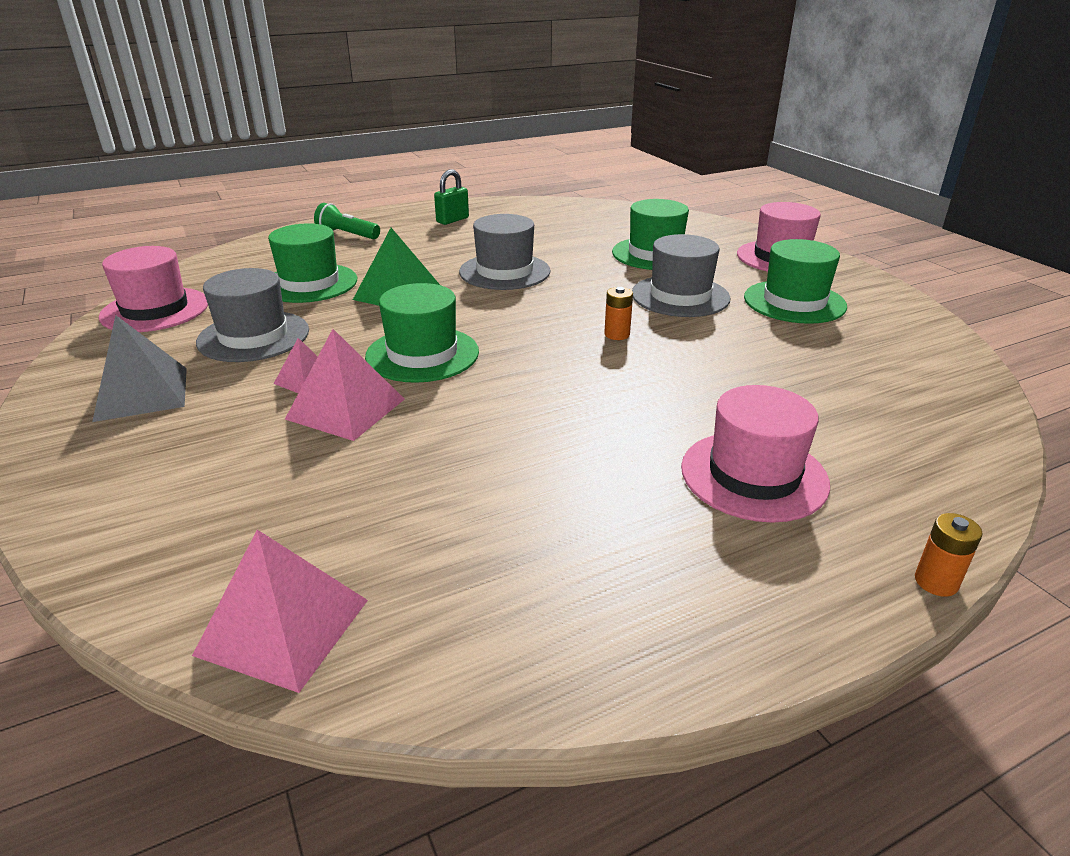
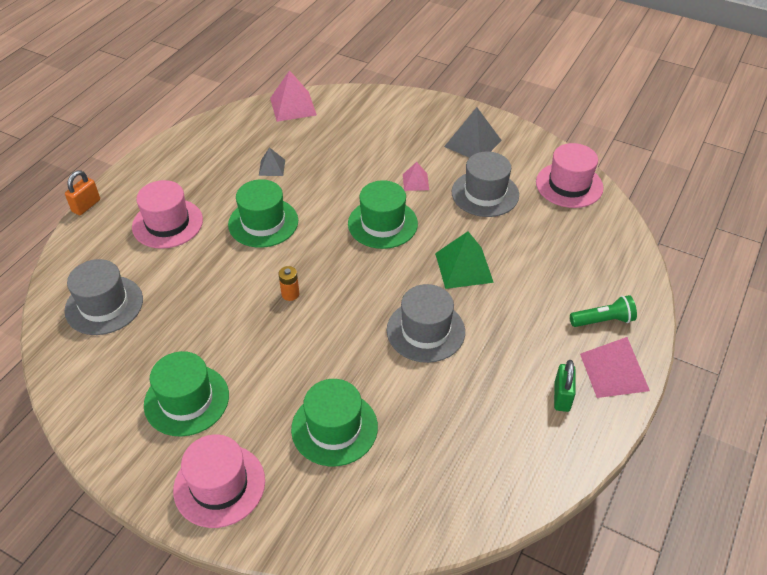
camera: 145 degrees right, 15 degrees up
green hat [268,223,357,303] -> green hat moved to [228,179,298,248]
pink pyramid [285,329,405,441] -> pink pyramid moved to [580,337,650,398]
grey hat [632,234,730,317] -> grey hat moved to [64,259,143,335]
orange battery [915,513,983,597] -> orange padlock [65,170,100,215]
none -> grey pyramid [259,147,285,176]

